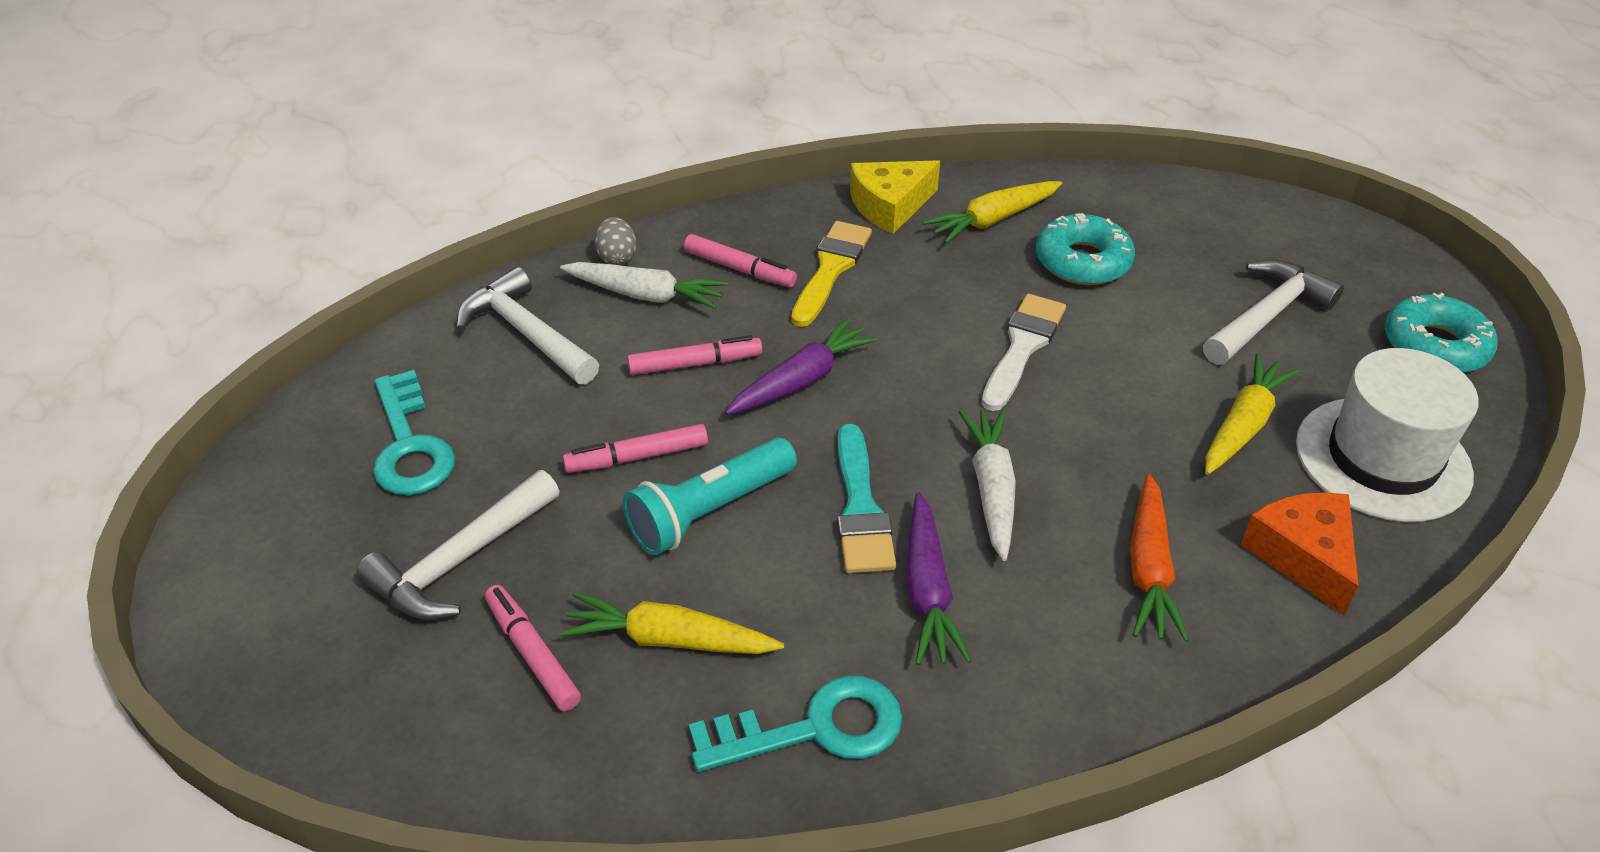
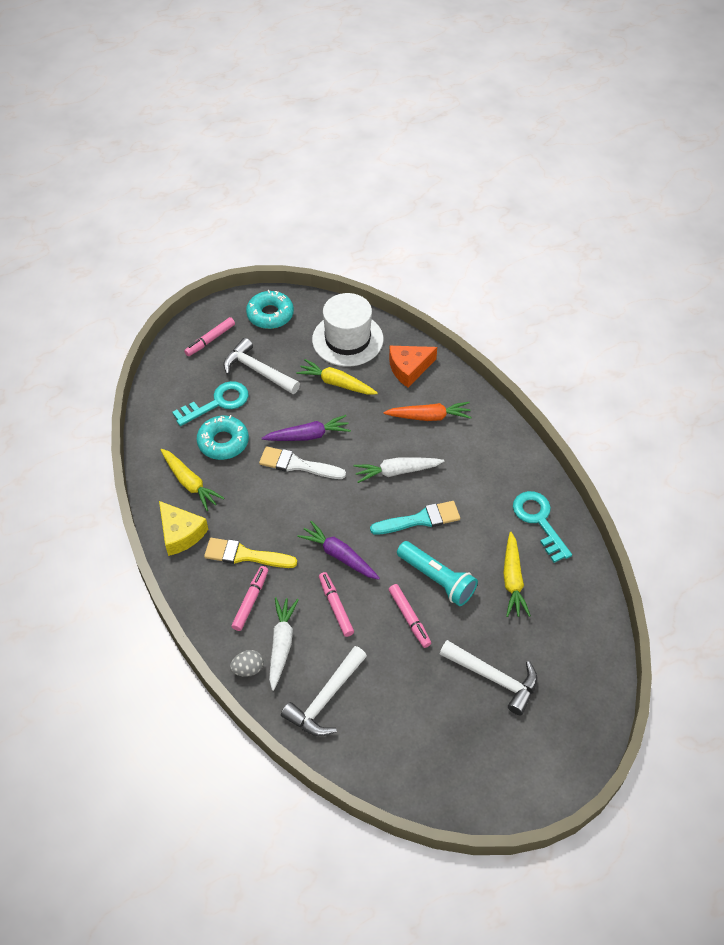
camera: 100 degrees left, 10 degrees up
turquoise key [373,370,455,495] -> turquoise key moved to [172,381,249,426]
pink marker [485,585,581,711] -> pink marker moved to [184,317,235,356]
purple carrot [906,492,972,665] -> purple carrot moved to [262,415,351,441]

